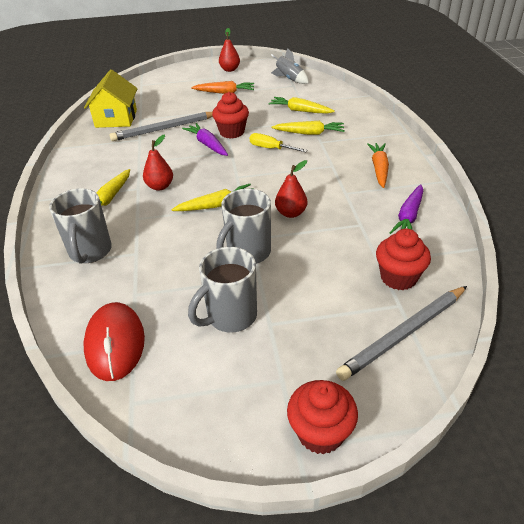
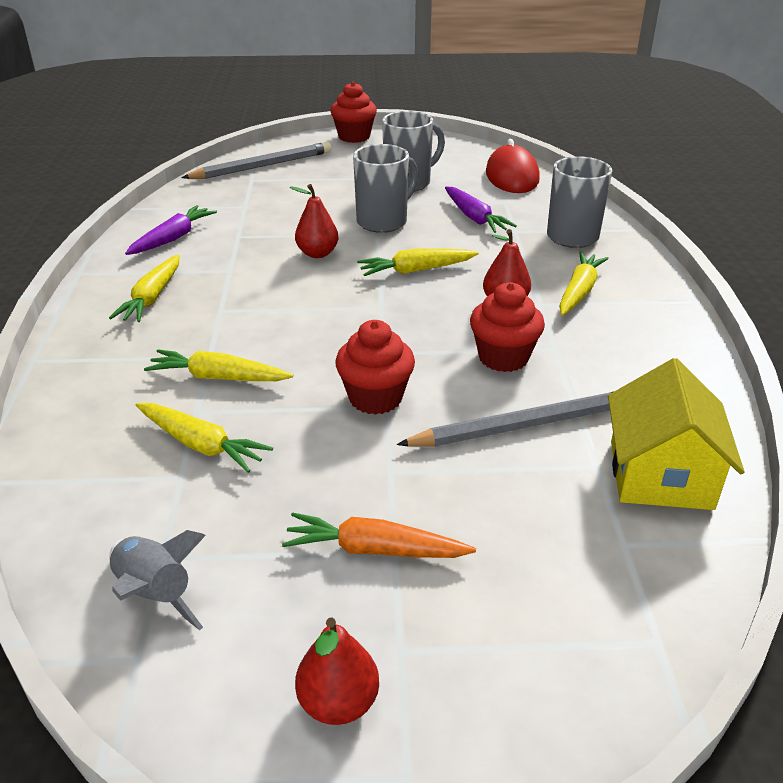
camera: 175 degrees left, 5 degrees down
purple carrot [182,123,228,156] -> purple carrot moved to [445,187,517,233]
yellow screwdriver [250,133,307,152] -> none
orange carrot [367,143,389,188] -> yellow carrot [109,255,179,322]
red cupcake [376,229,431,290] -> red cupcake moved to [470,282,545,372]

